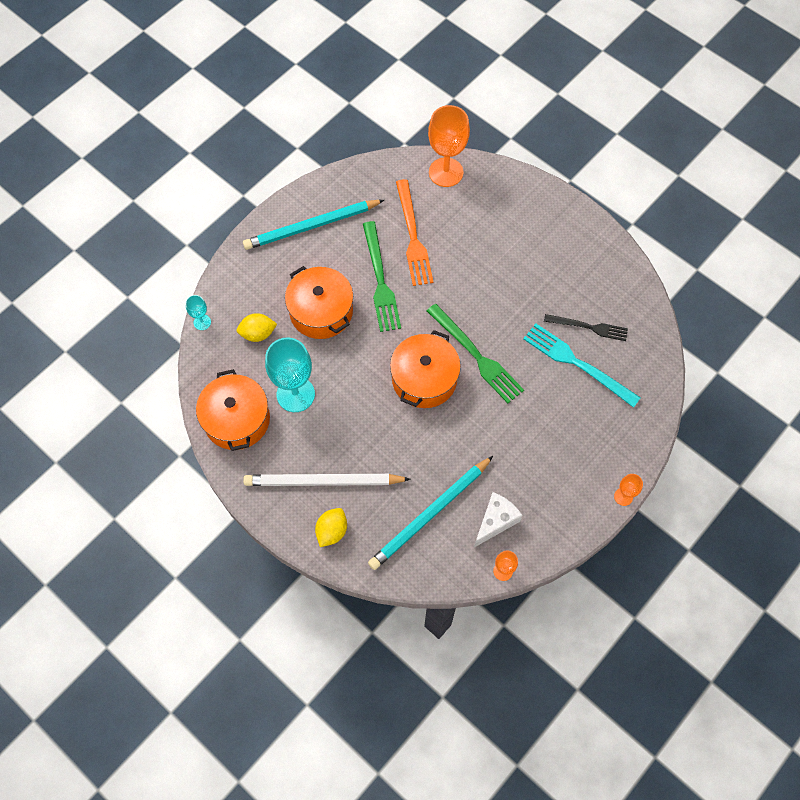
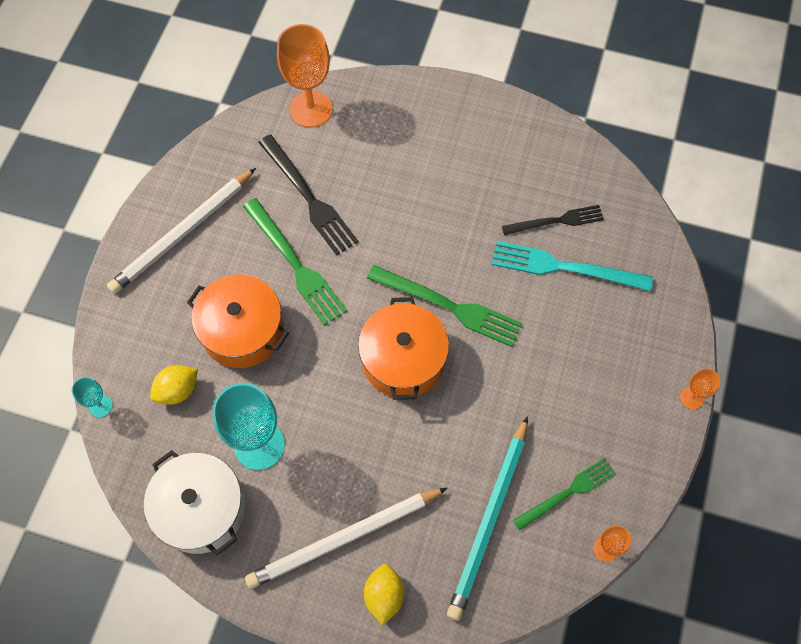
camera: 25 degrees left, 0 degrees up
orange pot [196,369,270,451] -> white pot [144,450,245,555]
turquoise pencil [243,200,384,250] -> white pencil [107,168,256,294]
orange fork [396,179,433,286] -> black fork [258,135,358,255]
white cheese [474,492,523,547] -> green fork [513,458,616,530]

